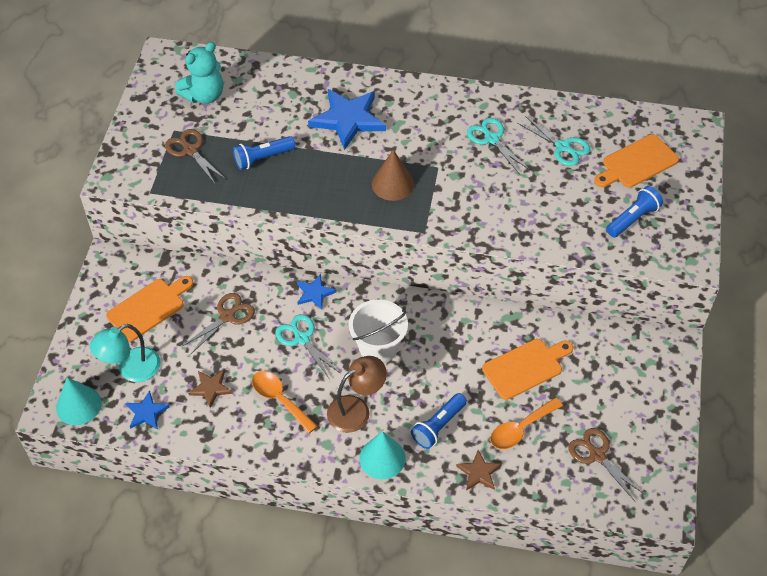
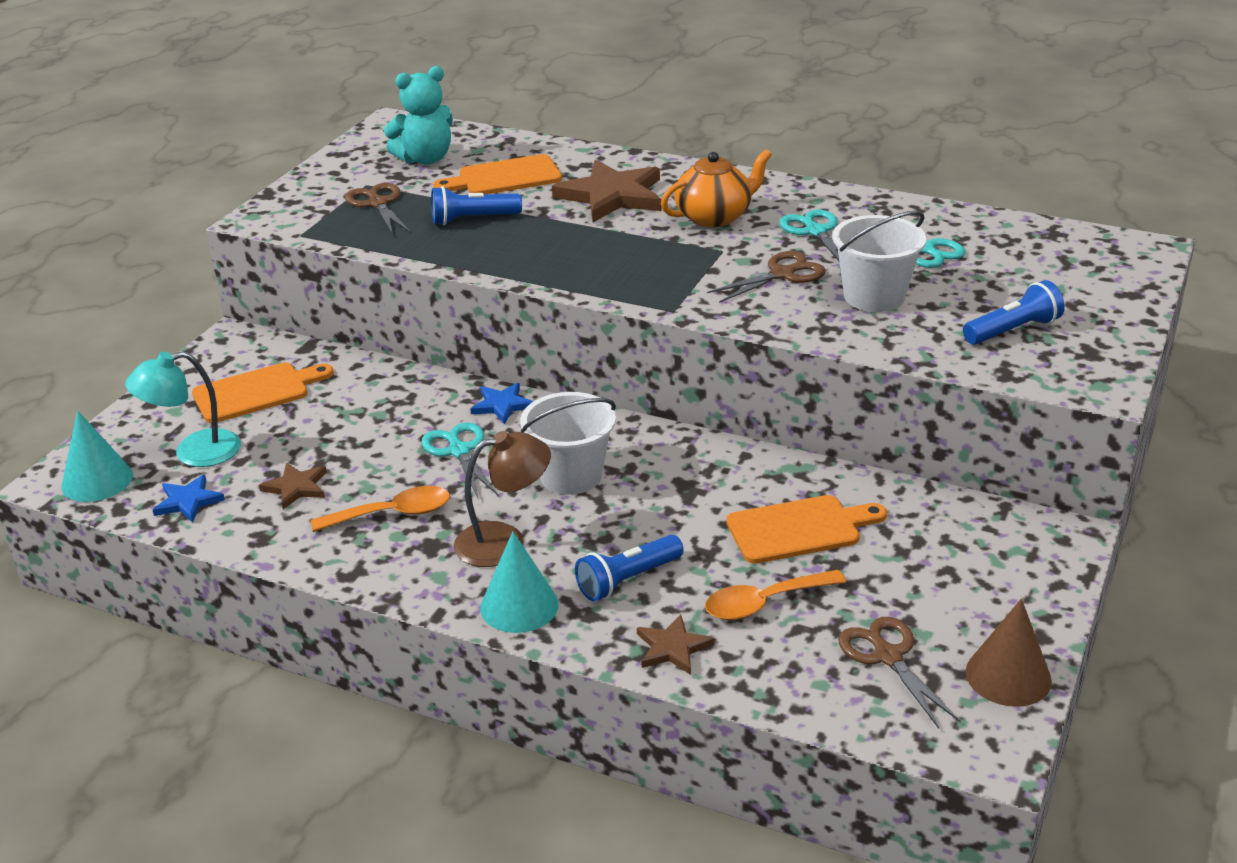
camera: 15 degrees right, 20 degrees down
brown scissors [183,293,255,355] -> brown scissors moved to [707,251,826,303]
orange spoon [252,371,317,433] -> orange spoon turned 105 degrees clockwise [311,486,450,532]
blue star [308,89,386,150] -> brown star [552,160,661,222]
brown cone [372,150,414,201] -> brown cone moved to [966,599,1052,707]
orange cutting board [594,134,679,188] -> orange cutting board moved to [433,154,562,194]
none -> orange teapot [661,149,772,227]
none -> white bucket [832,211,926,312]

